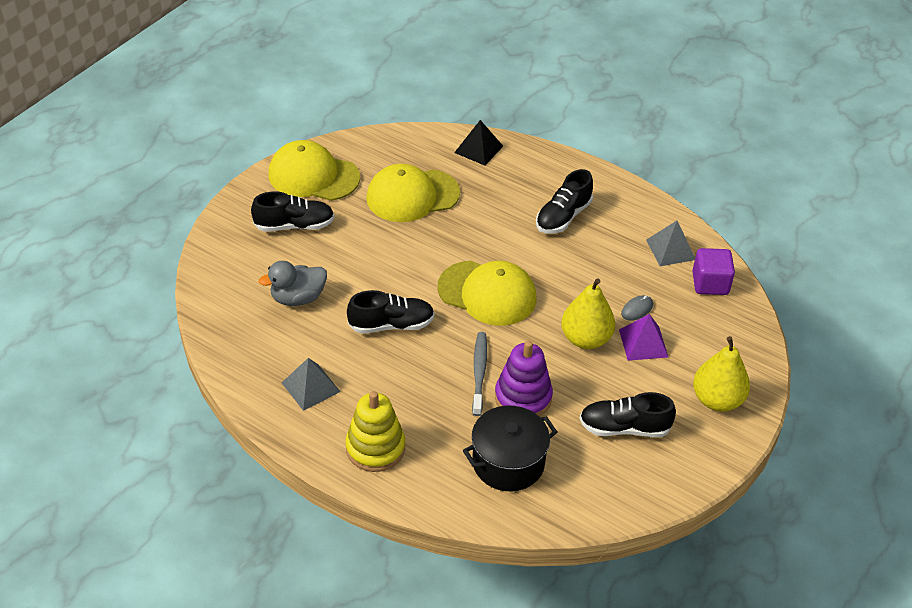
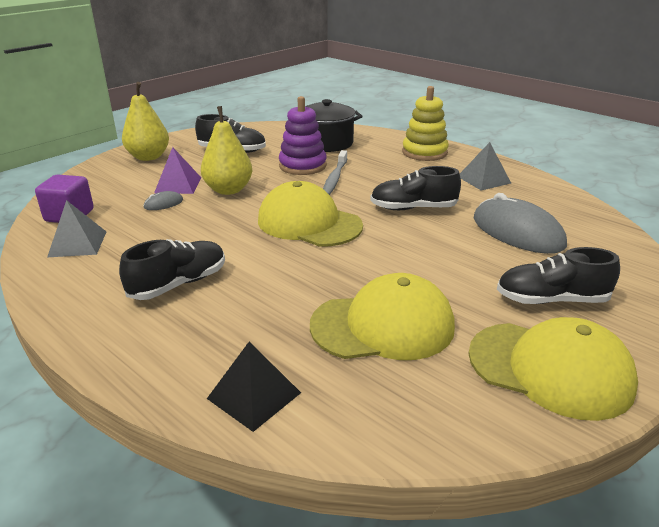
camera: 170 degrees left, 15 degrees down
grey duck [259,261,327,306] -> grey mouse [474,193,567,254]

